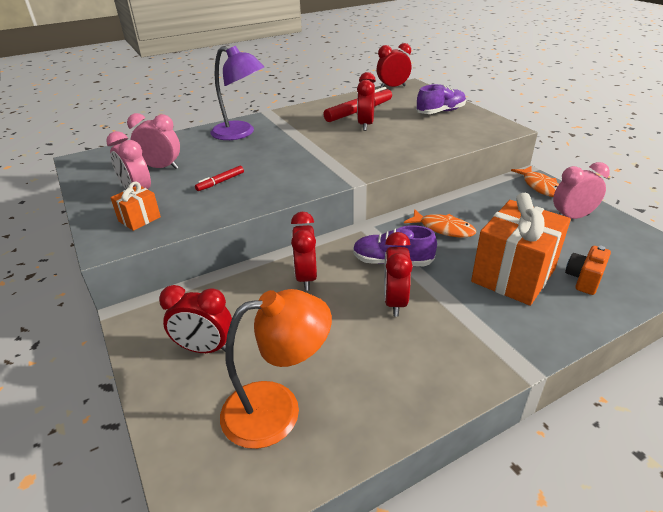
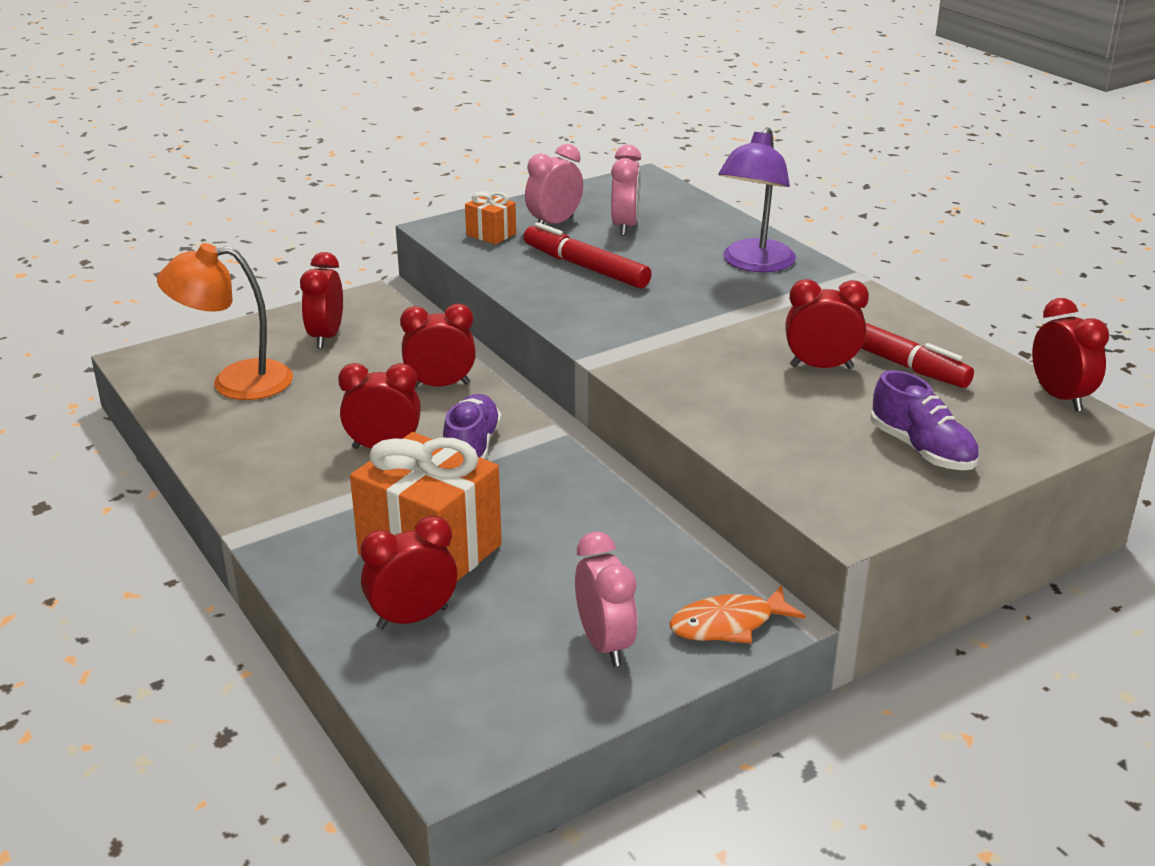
camera: 85 degrees right, 5 degrees down
red marker [195,166,244,191] -> red marker [524,222,652,288], size x2.00
orange lamp [220,289,332,449] -> orange lamp turned 105 degrees clockwise [157,243,293,400]
orange fish [404,209,476,238] -> none
orange camera [565,246,611,295] -> red clock [360,516,457,629]

